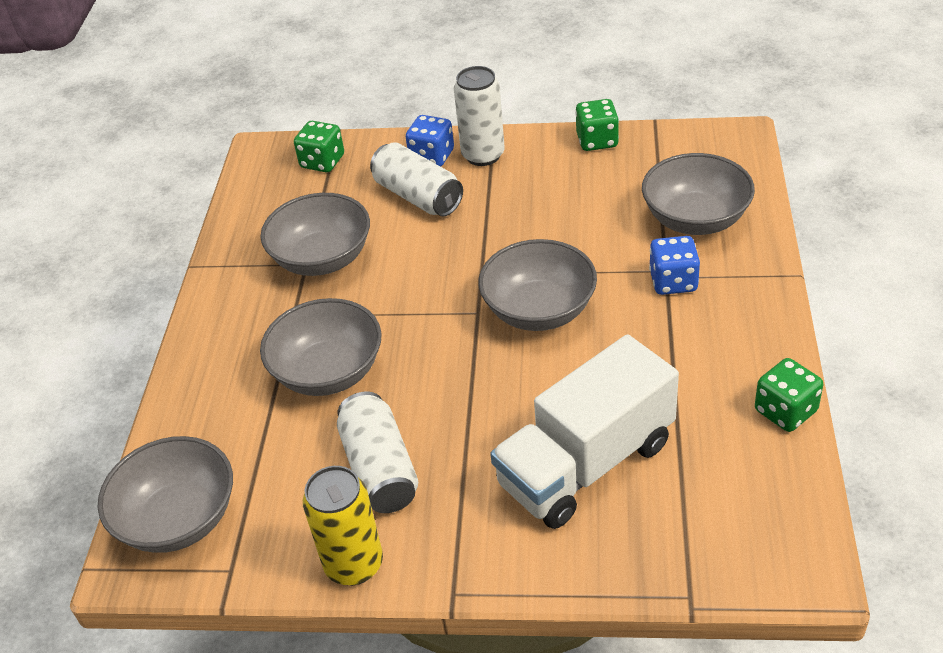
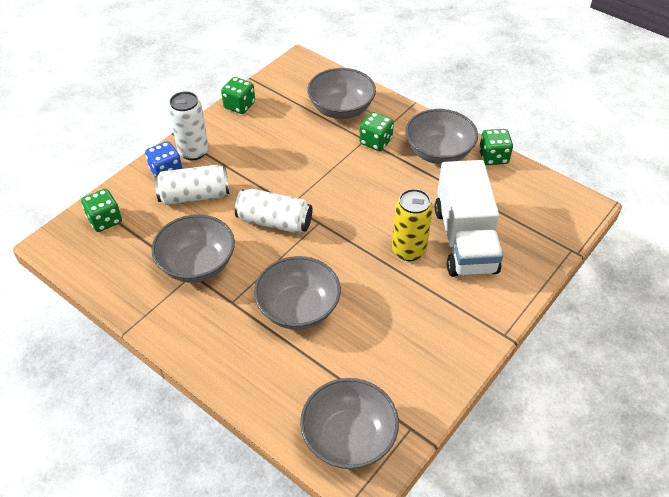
camera: 60 degrees left, 5 degrees up
yellow can [303,466,383,585] -> yellow can moved to [392,189,433,261]
white can [337,392,418,513] -> white can moved to [235,188,313,234]
grey bowl [479,239,597,331] -> grey bowl moved to [405,109,478,164]
blue dice [649,236,700,295] -> green dice [360,112,394,151]

